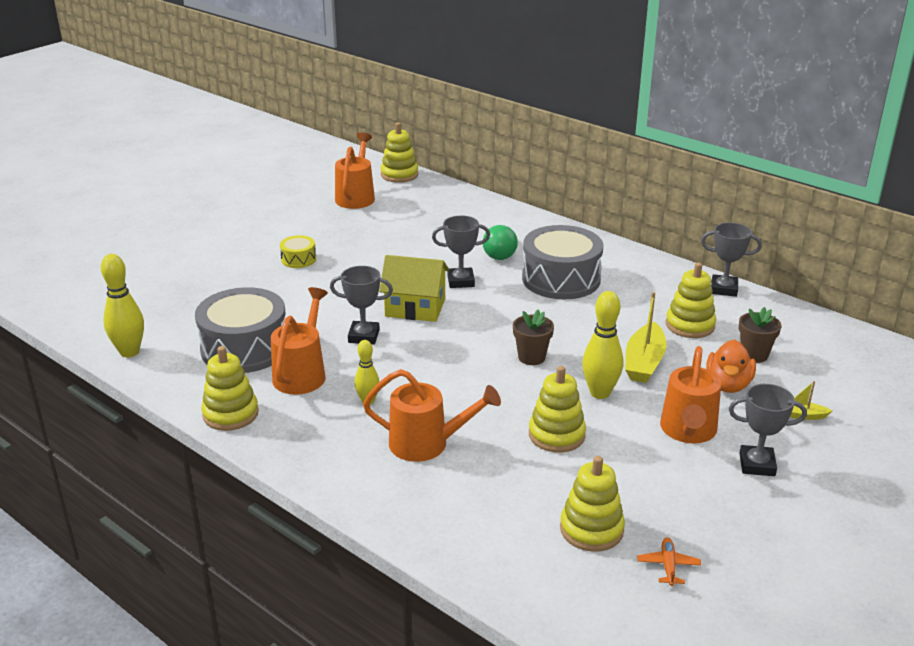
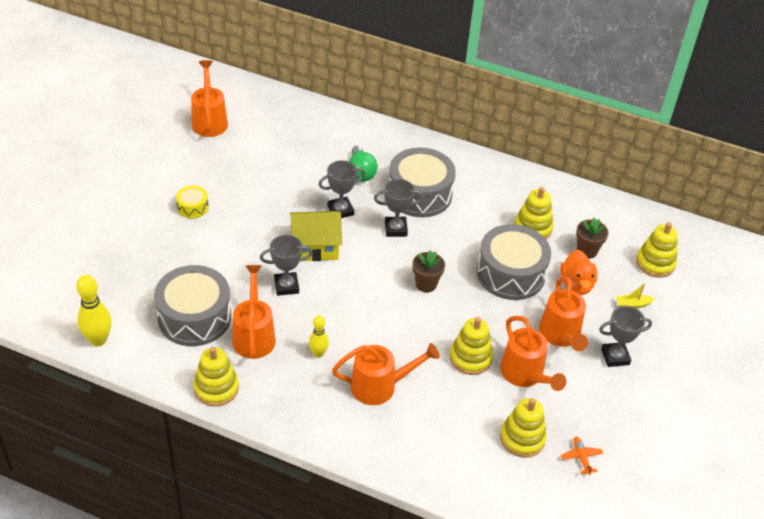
camera: 20 degrees left, 15 degrees up
yellow stacking toy [381,123,418,183] -> yellow stacking toy moved to [636,222,678,278]
yellow bowling pin [582,291,623,399] -> none
yellow boat [625,292,667,383] -> grey drum [477,224,551,300]
grey trophy [701,223,762,297] -> grey trophy moved to [374,179,424,237]
none -> orange watering can [500,316,566,391]

